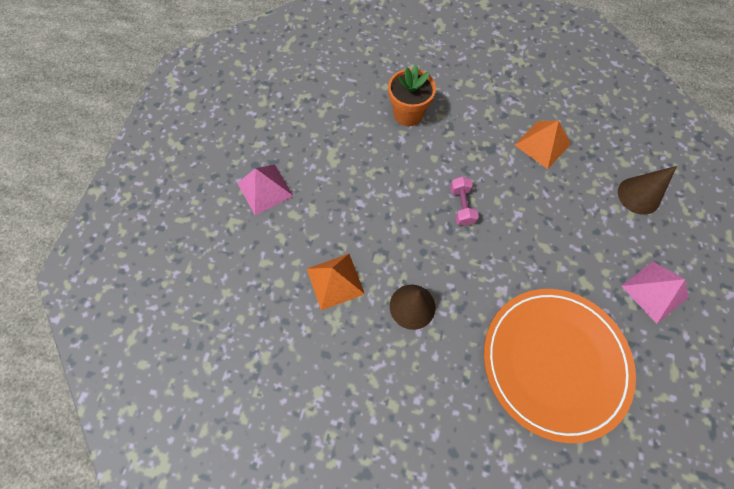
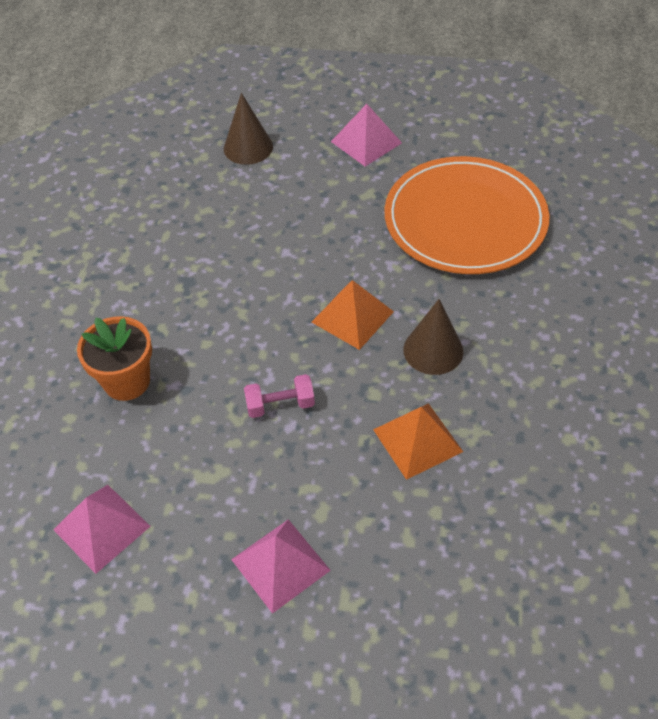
camera: 95 degrees left, 15 degrees down
pink dumbbell [450,176,479,226] -> pink dumbbell moved to [244,374,315,418]
orange pyramid [515,120,571,169] -> orange pyramid moved to [312,280,394,350]
none -> pink pyramid [53,485,151,574]

